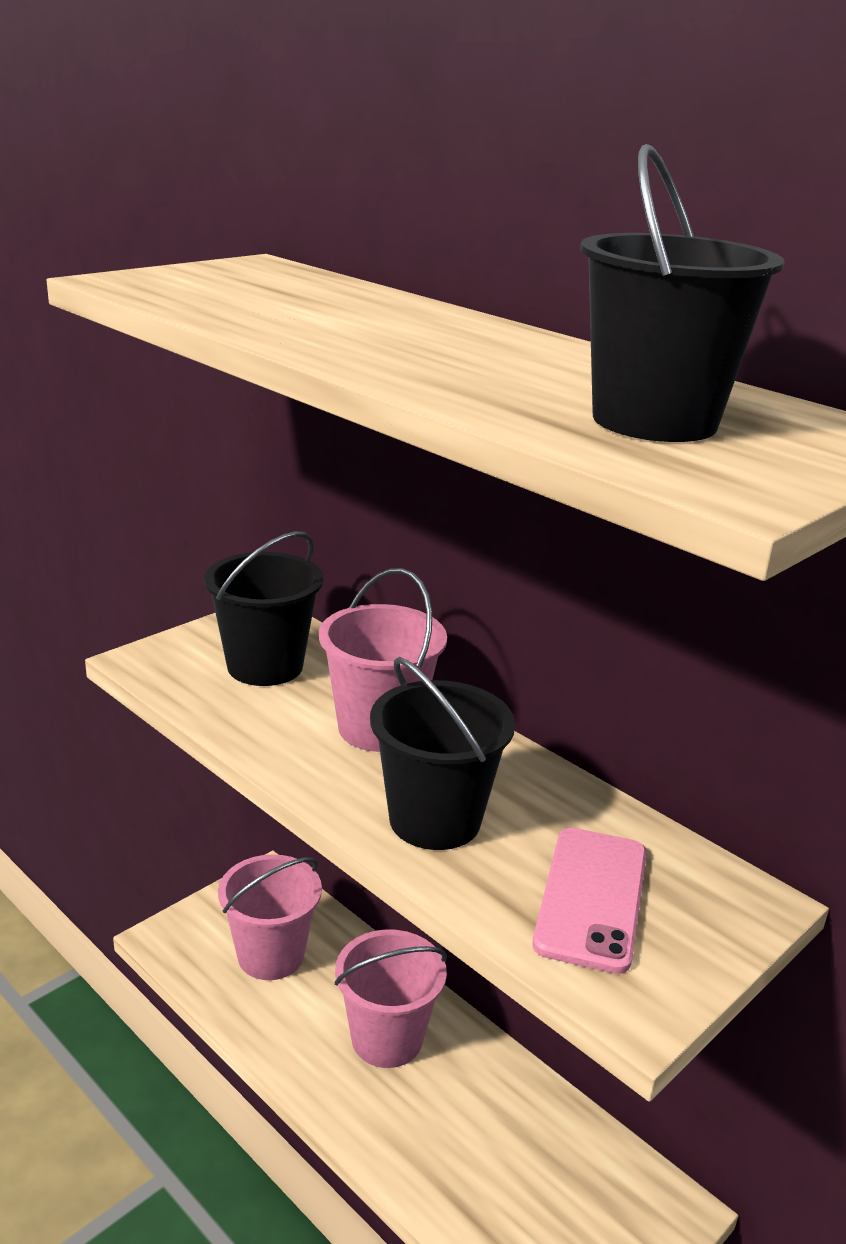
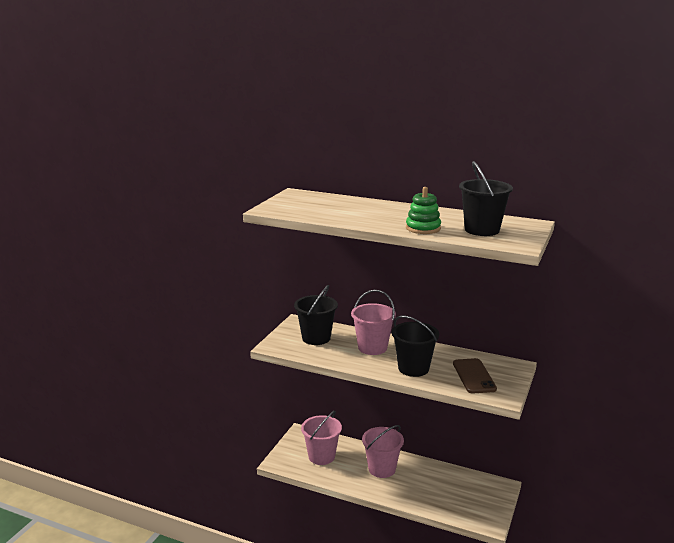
camera: 20 degrees left, 5 degrees down
pink phone [532,828,647,974] -> brown phone [453,358,497,394]
none -> green stacking toy [406,187,441,234]

